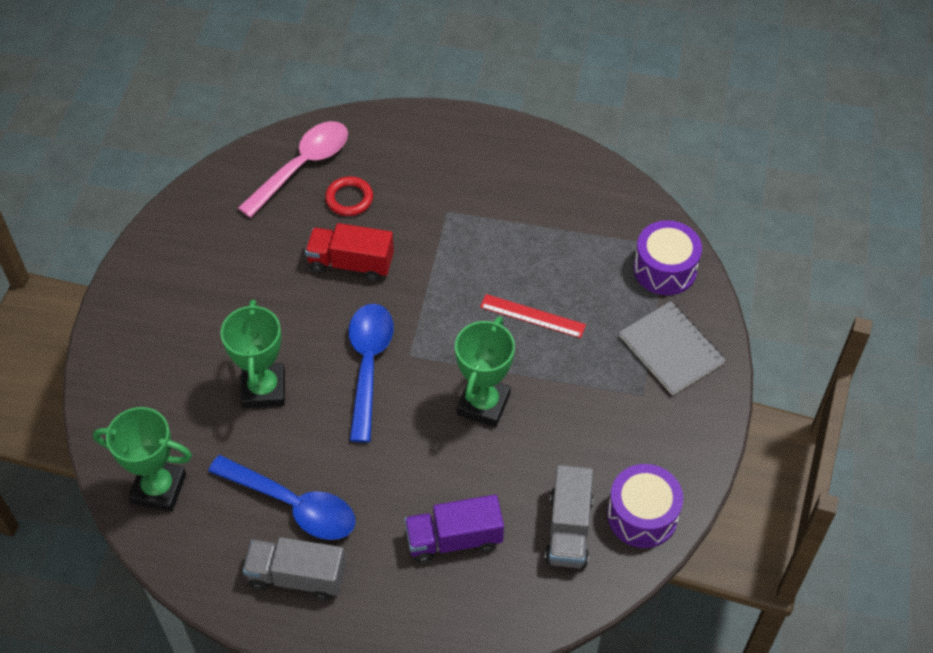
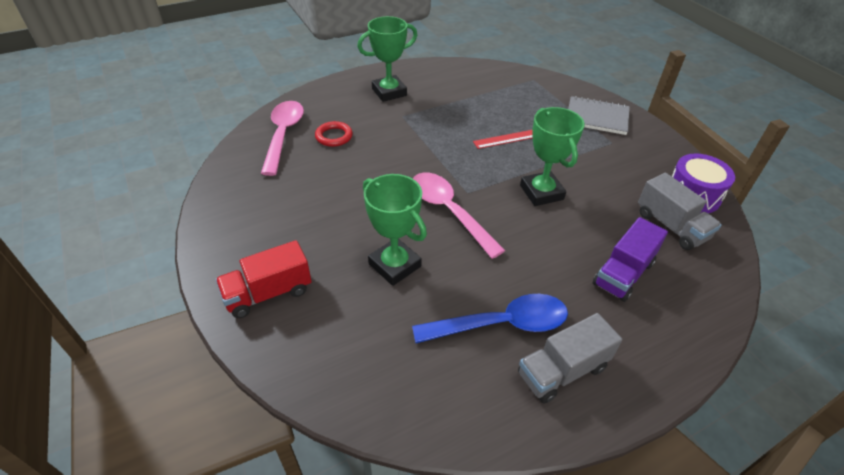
camera: 40 degrees left, 10 degrees down
green trophy [93,407,192,512] -> green trophy moved to [357,16,417,102]
red truck [305,223,394,282] -> red truck moved to [216,240,312,318]
blue spoon [349,304,394,443] -> pink spoon [413,173,505,259]
purple drum [634,220,702,295] -> none

